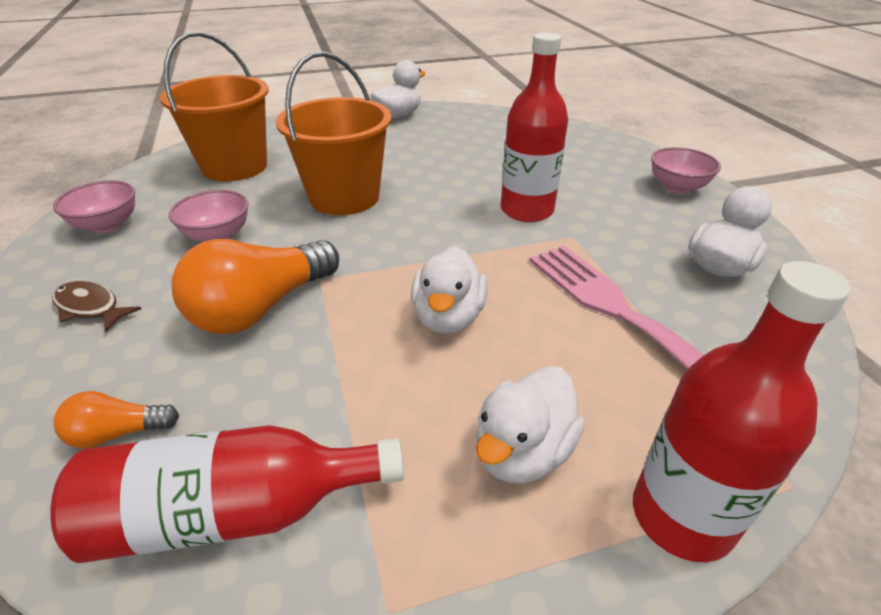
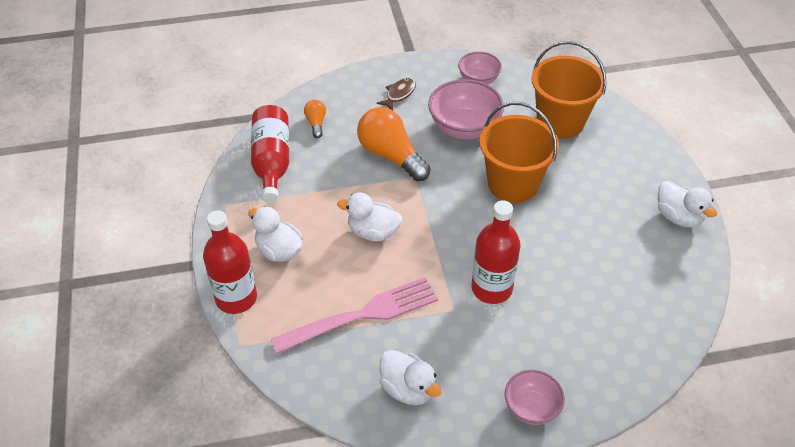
camera: 95 degrees right, 10 degrees up
pink bowl [169,190,249,242] -> pink bowl [428,79,504,139], size x1.63

